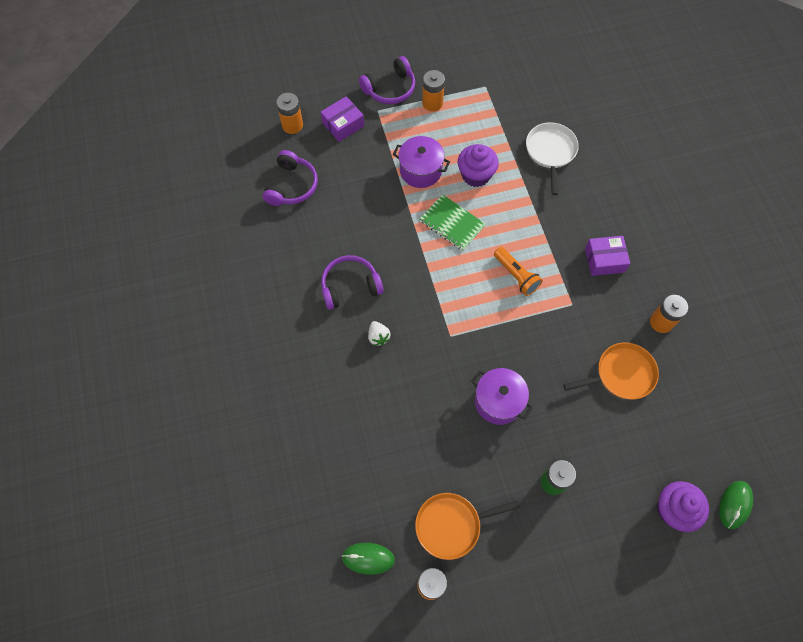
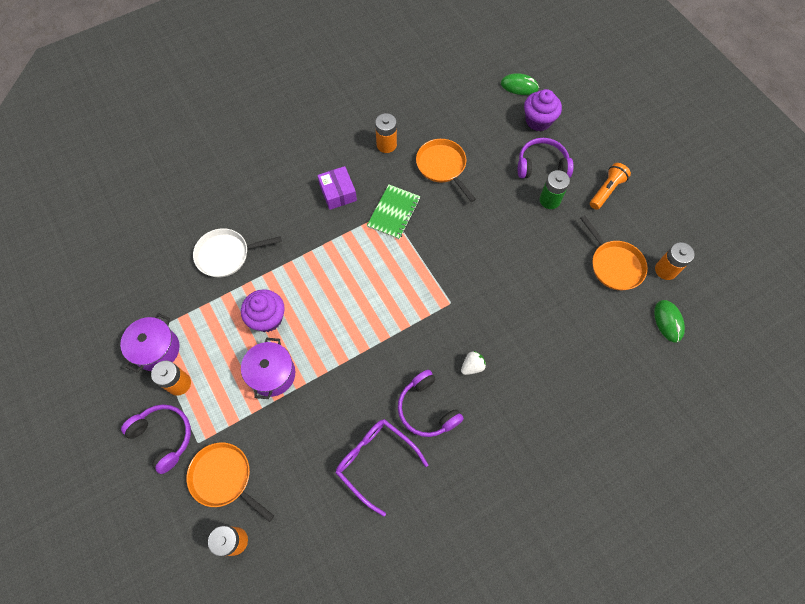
camera: 105 degrees left, 0 degrees up
purple headphones [263,150,318,206] -> purple headphones moved to [518,138,573,178]
purple box [321,96,364,142] -> orange pan [187,442,274,522]
green notebook [420,194,486,251] -> green notebook moved to [367,185,421,239]
purple pot [471,368,533,425] -> purple pot moved to [120,313,179,373]
orange flashlight [494,247,543,296] -> orange flashlight moved to [590,163,631,210]
none -> purple glasses [336,419,428,517]

